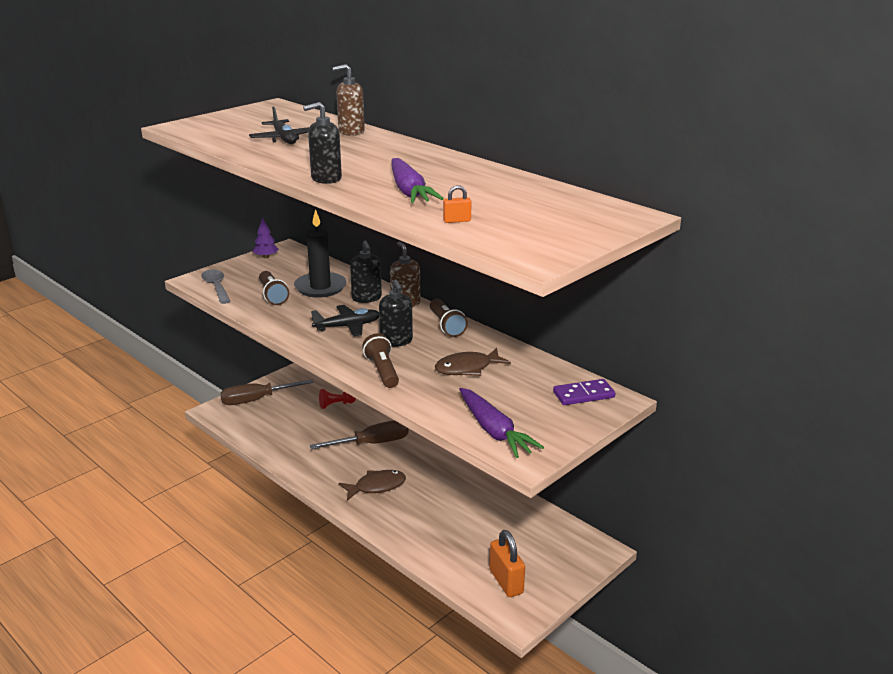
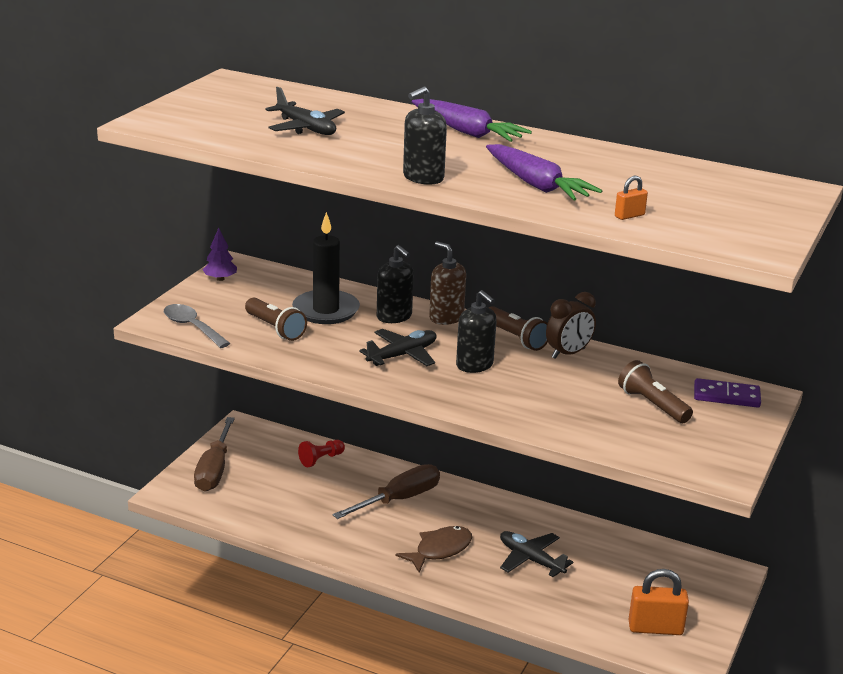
camera: 20 degrees left, 0 degrees up
brown screwdriver [220,379,314,405] -> brown screwdriver turned 45 degrees counterclockwise [194,417,235,491]
brown soap dispenser [332,64,365,136] -> none
brown flashlight [362,333,399,388] -> brown flashlight moved to [618,360,693,423]
brown fish [435,348,511,376] -> none
purple carrot [459,388,544,458] -> purple carrot moved to [412,99,532,142]
orange padlock [490,530,525,597] -> orange padlock turned 45 degrees counterclockwise [629,569,689,635]
purple domino [553,379,615,405] -> purple domino turned 45 degrees clockwise [694,378,761,408]
none -> black plane [500,531,573,577]
none -> brown clock [546,292,596,359]

